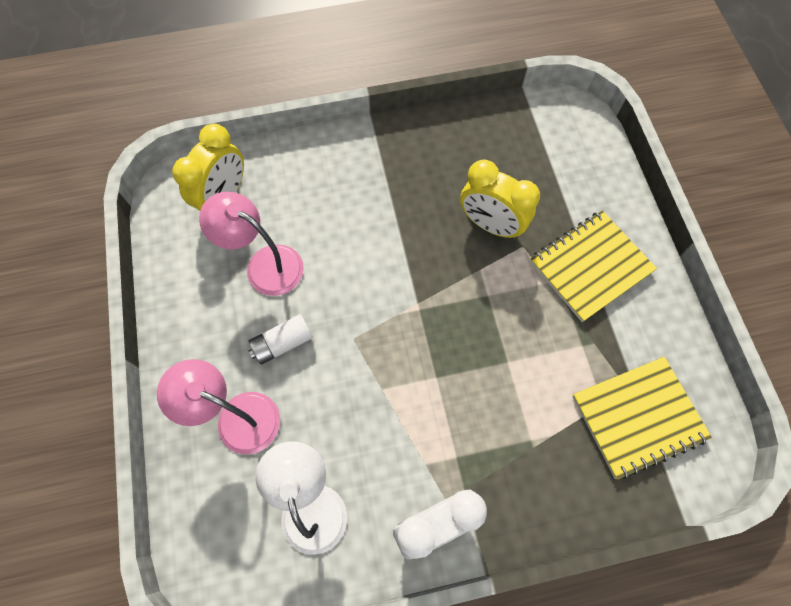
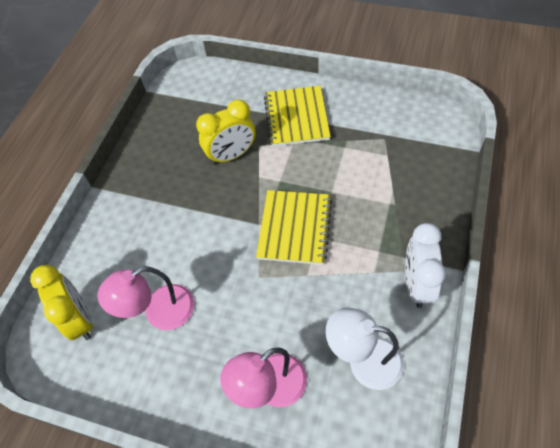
camera: 55 degrees left, 10 degrees down
white battery [249,314,313,364] -> none
yellow notebook [572,357,712,479] -> yellow notebook moved to [256,190,332,265]

